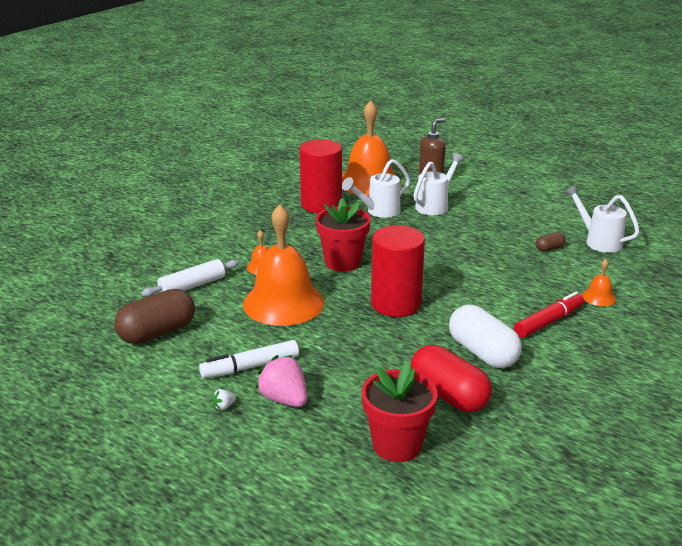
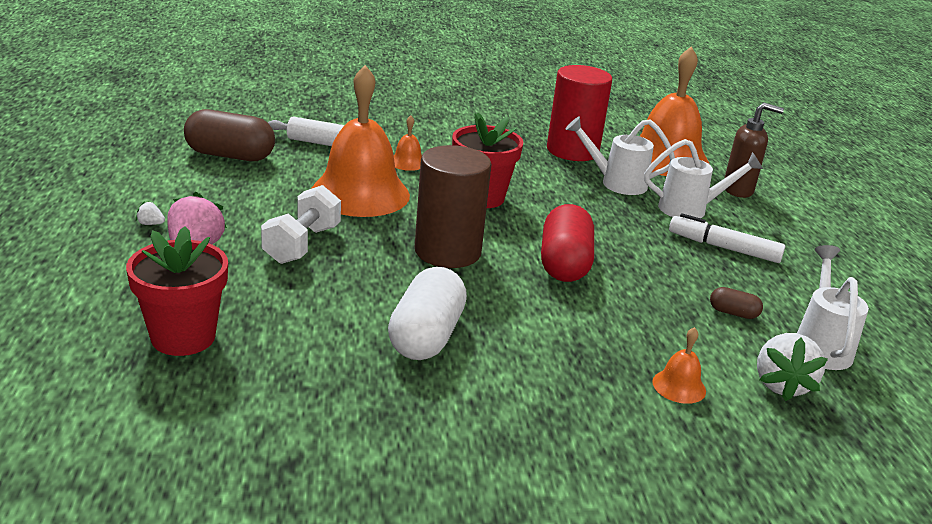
camera: 45 degrees right, 0 degrees up
white marker [199,340,299,378] -> white marker moved to [669,213,785,263]
red cylinder [371,225,425,317] -> brown cylinder [415,145,492,268]
red capsule [411,345,492,412] -> red capsule moved to [541,204,594,282]
red marker [514,292,584,338] -> none
none -> white dumbbell [261,185,341,264]
none -> white strawberry [757,333,828,401]

